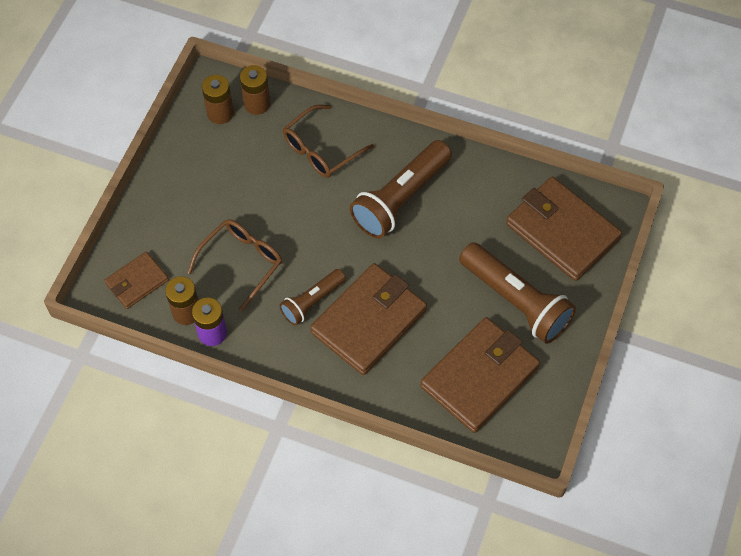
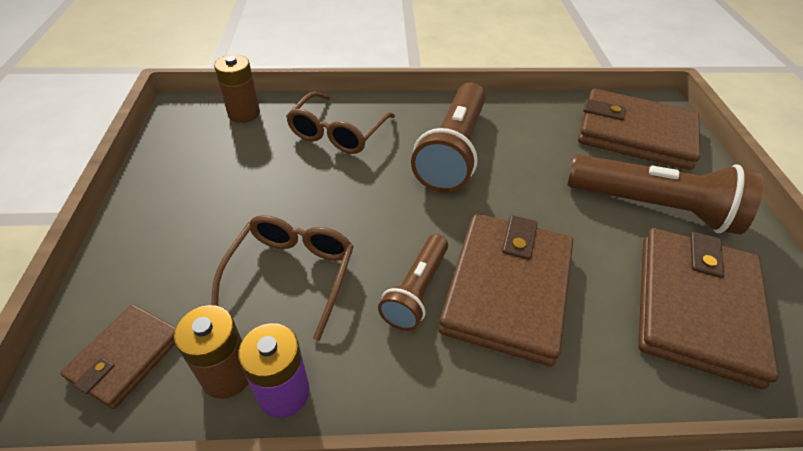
camera: 25 degrees left, 15 degrees down
brown battery [202,75,234,124] -> none

